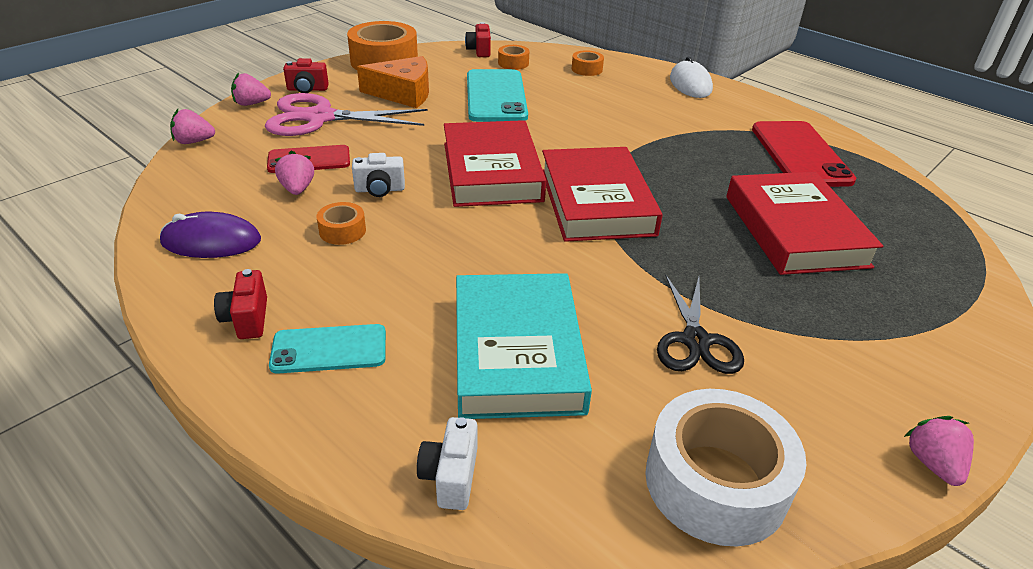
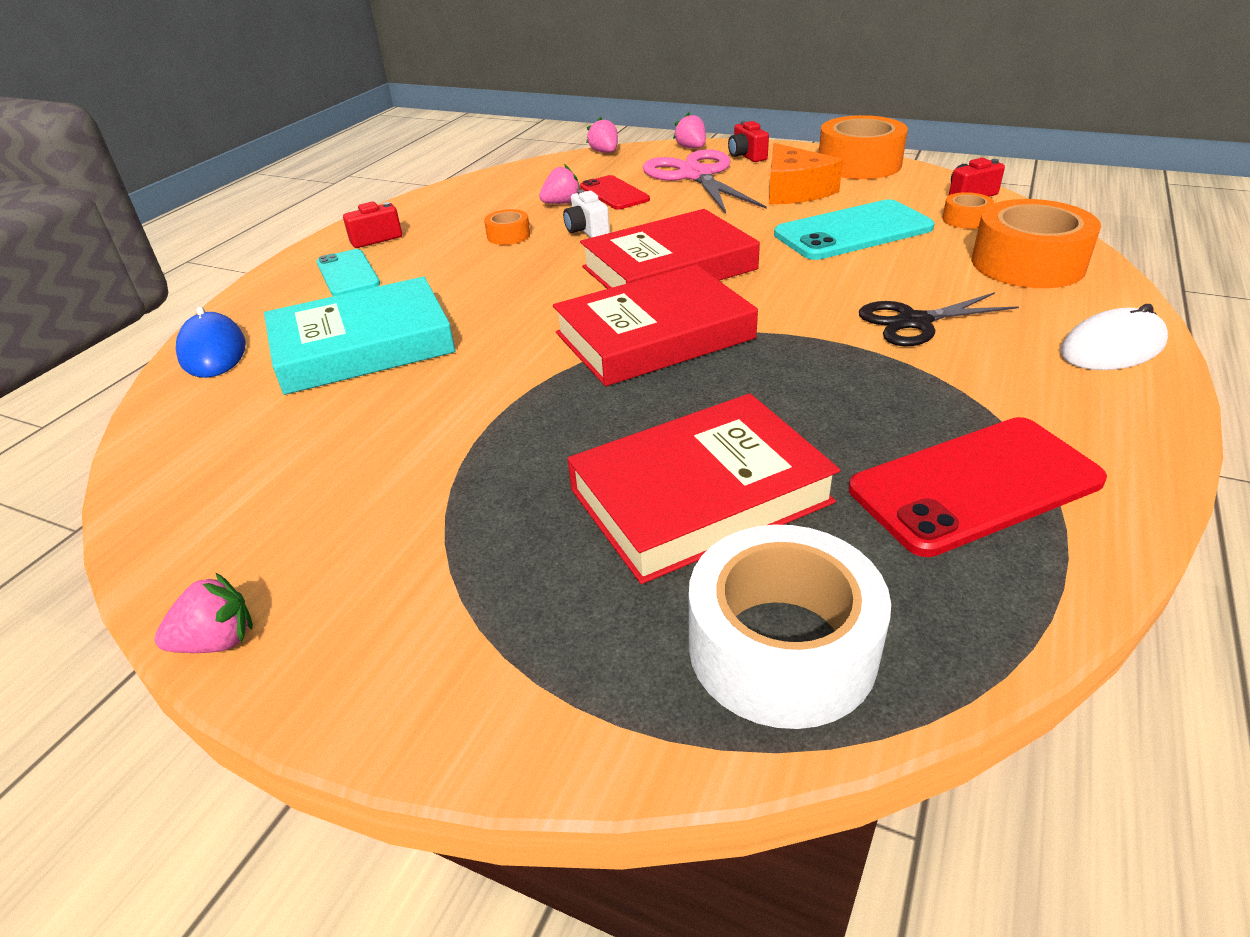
camera: 75 degrees right, 0 degrees up
purple mouse [160,212,261,258] -> none
white camera [417,417,477,510] -> blue mouse [176,306,246,378]
orange tape [572,50,604,76] -> orange tape [972,199,1101,288], size x2.14
white tape [645,389,806,546] -> white tape moved to [689,525,891,729]
black scissors [657,274,744,374] -> black scissors moved to [859,292,1019,346]

